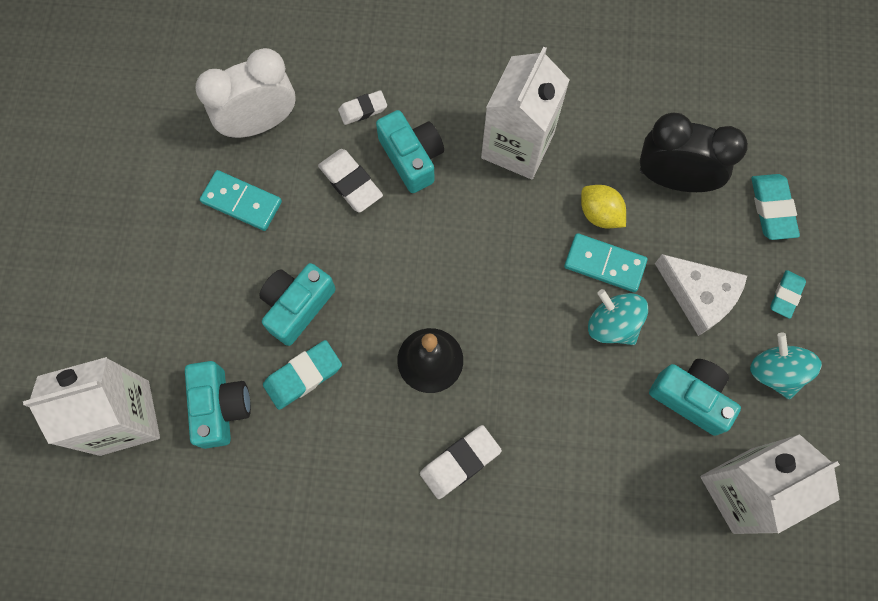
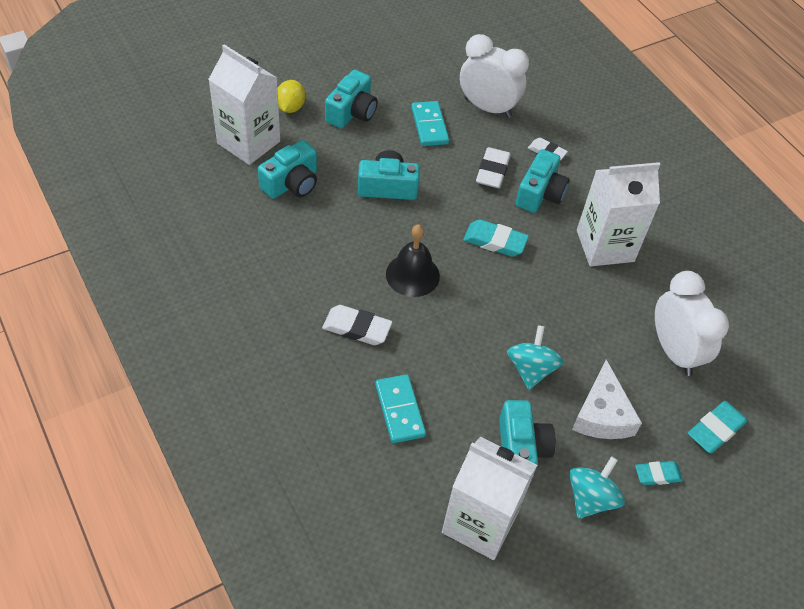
camera: 50 degrees right, 20 degrees down
turquoise eraser [263,340,342,410] -> turquoise eraser moved to [463,219,529,257]
turquoise domino [564,233,648,292] -> turquoise domino moved to [375,374,426,443]
yellow lemon [581,185,626,228] -> yellow lemon moved to [278,80,305,113]
black clock [640,113,748,192] -> white clock [655,271,729,376]
none -> turquoise camera [325,70,378,128]

